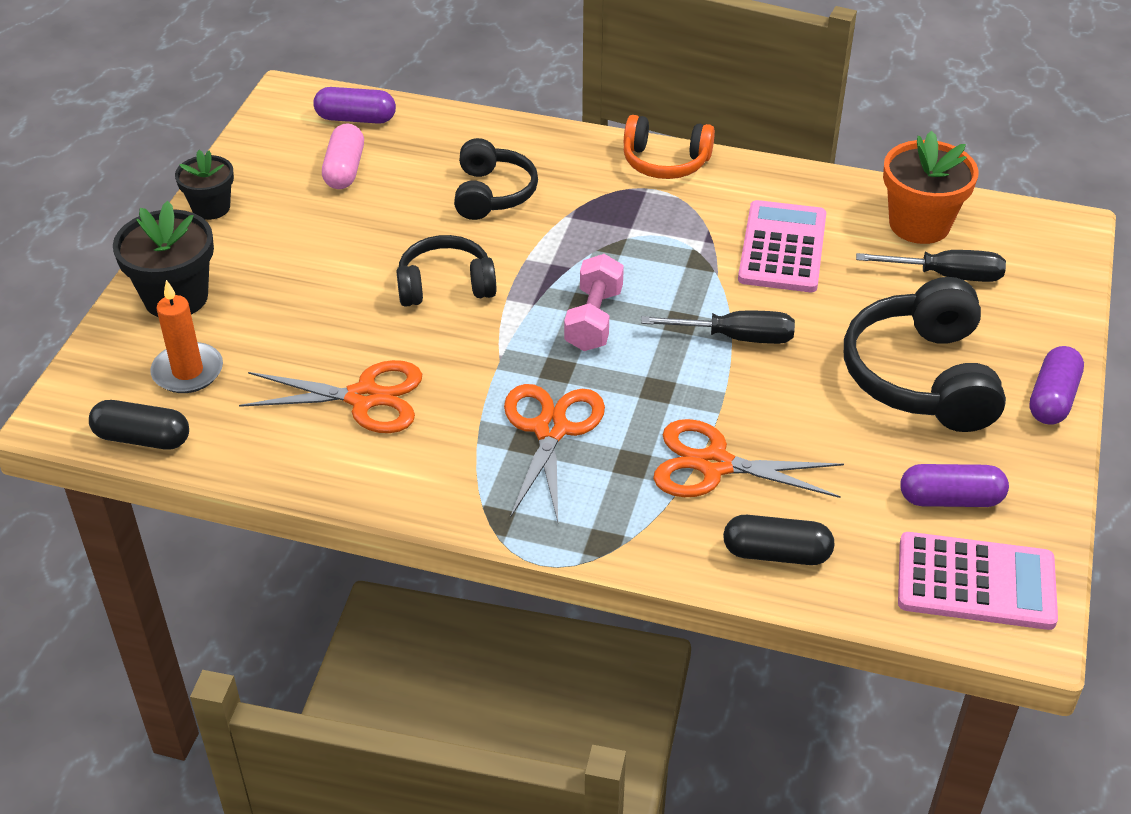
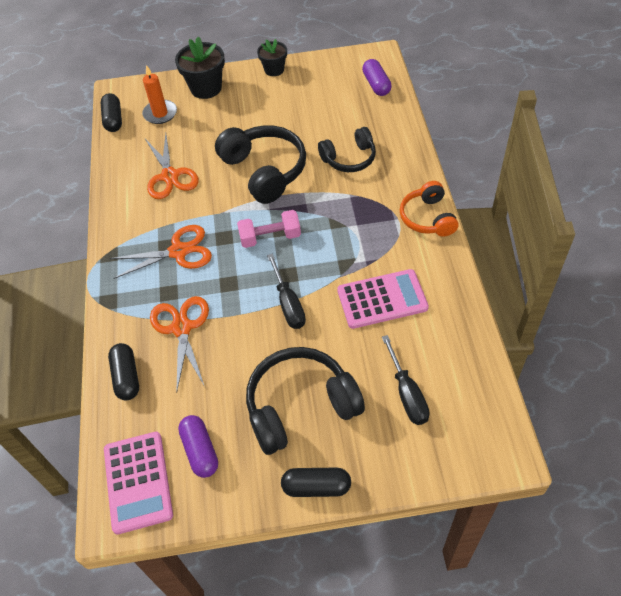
camera: 70 degrees right, 10 degrees up
pink capsule [322,123,364,189] -> none
black headphones [397,235,497,307] -> black headphones [215,125,306,204], size x1.59
orange flower pot [883,131,979,244] -> none
purple capsule [1029,346,1084,425] -> black capsule [281,467,351,497]

